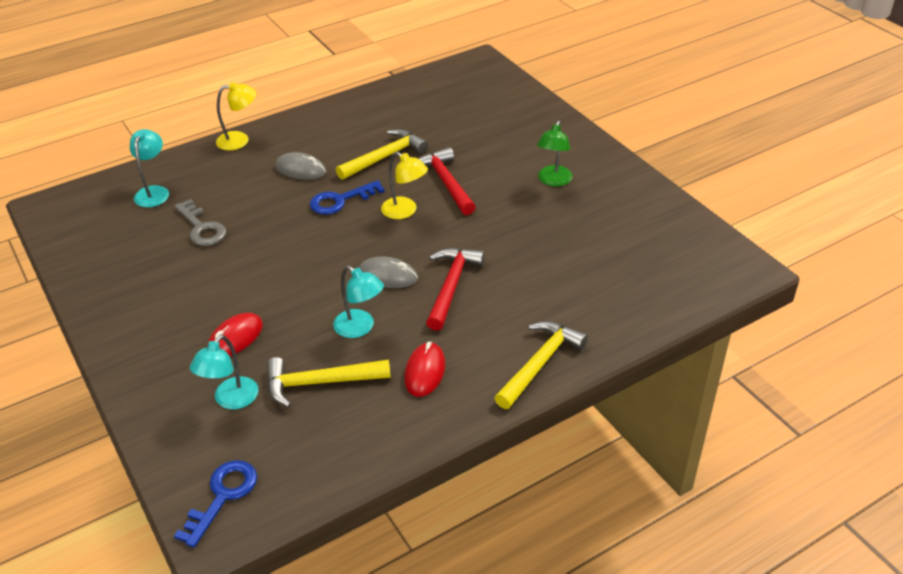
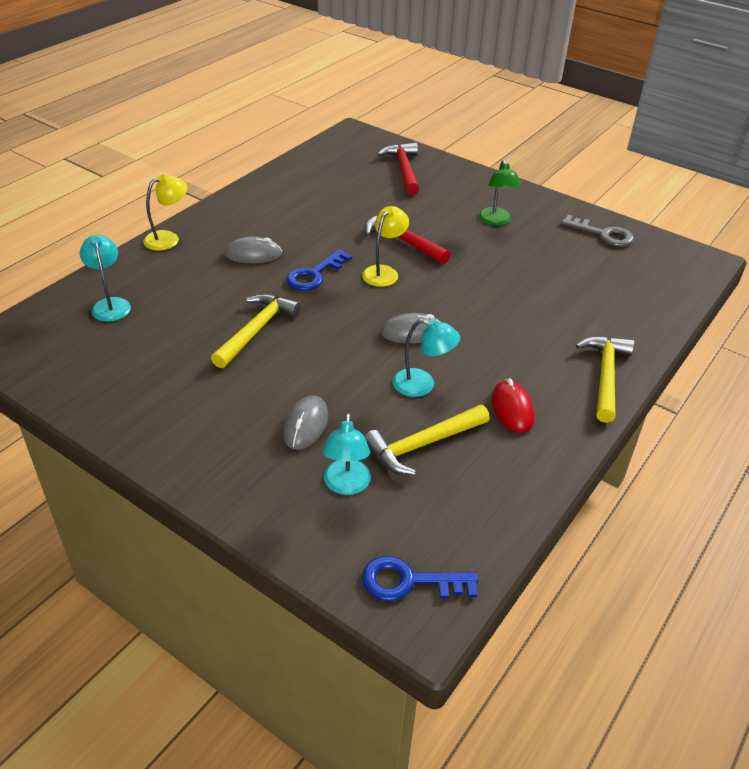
camera: 25 degrees left, 0 degrees up
grey key [174,199,227,246] -> grey key moved to [561,214,634,247]
blue key [174,460,257,548] -> blue key turned 90 degrees counterclockwise [362,556,478,601]
red mouse [207,313,263,356] -> grey mouse [283,395,328,450]
yellow hammer [336,129,428,180] -> yellow hammer moved to [211,294,301,368]
yellow lamp [381,152,428,219] -> yellow lamp turned 75 degrees counterclockwise [362,206,409,287]
red hammer [426,248,485,331] -> red hammer moved to [377,143,419,195]

